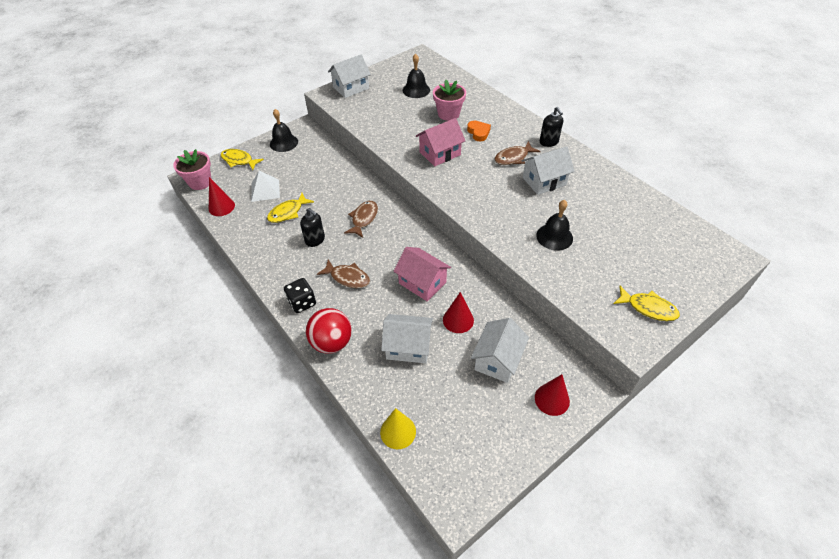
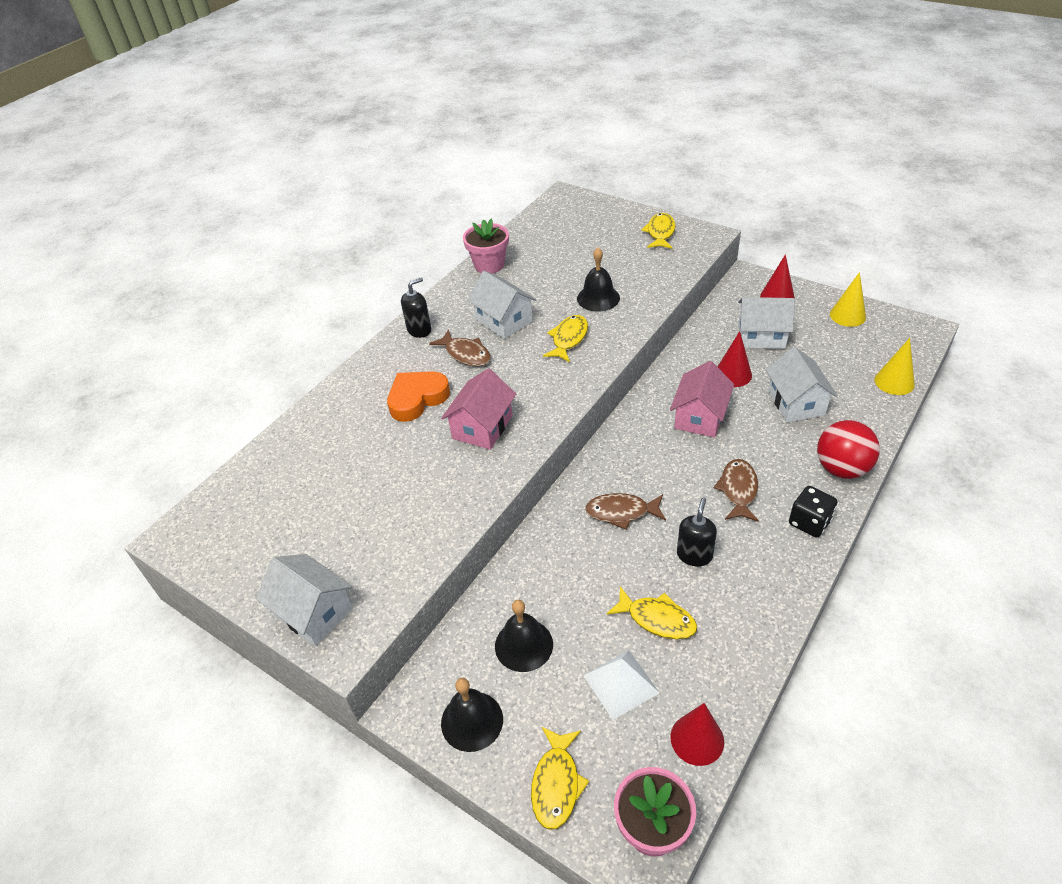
camera: 105 degrees left, 5 degrees down
black bell [403,54,430,98] -> black bell moved to [495,600,553,672]
pink house [416,118,465,167] -> pink house turned 75 degrees clockwise [441,368,516,450]
pink flower pot [433,80,466,121] -> pink flower pot moved to [463,219,509,274]
orange heart [467,121,491,141] -> orange heart [387,371,450,422], size x1.56
none -> yellow fish [543,315,588,362]
none -> yellow cone [830,272,866,327]

